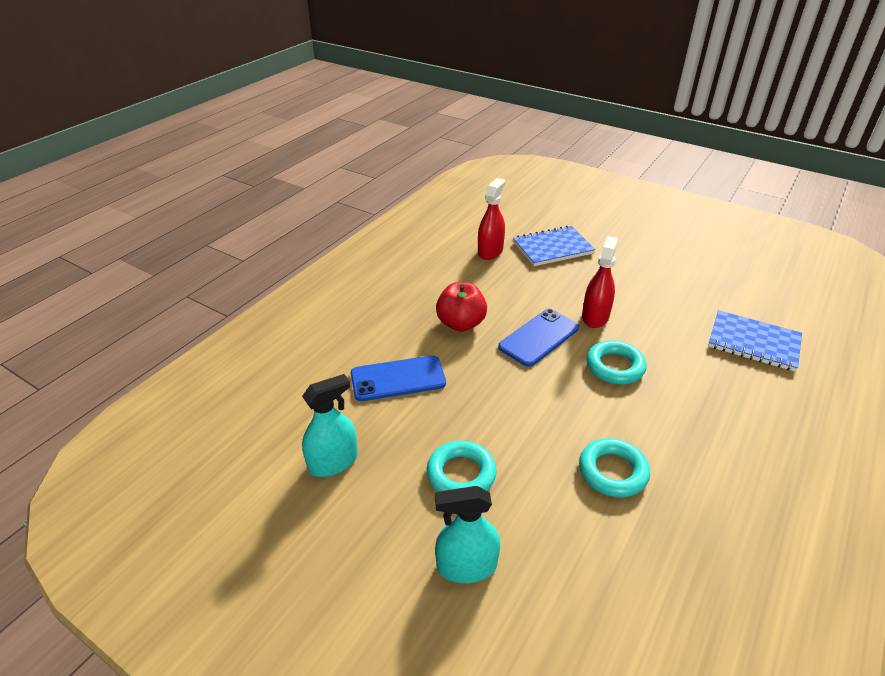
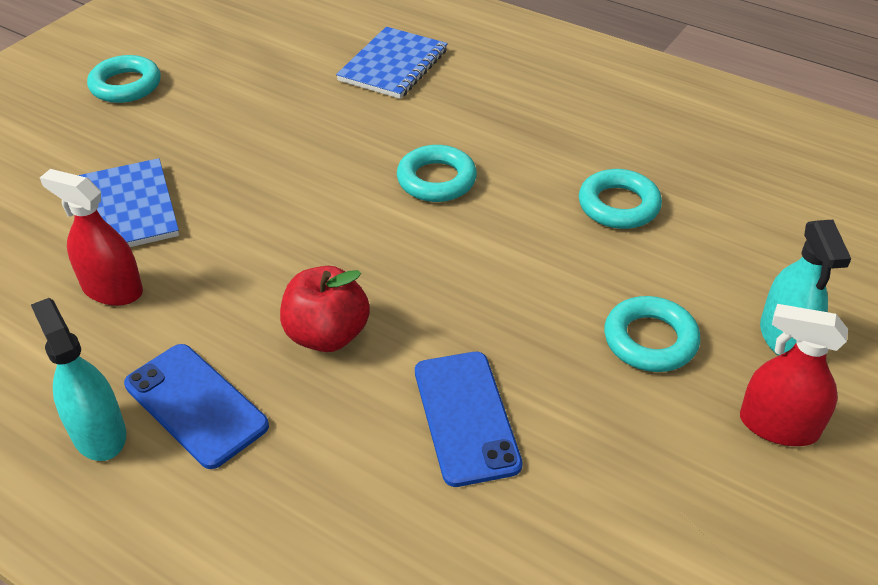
camera: 90 degrees left, 5 degrees up
turquoise spray bottle [302,374,358,477] -> turquoise spray bottle moved to [31,298,126,461]
blue phone [498,309,579,367] -> blue phone moved to [124,344,269,469]
red spray bottle [582,236,618,328] -> red spray bottle moved to [740,304,848,446]
none -> turquoise ring [87,55,161,103]

